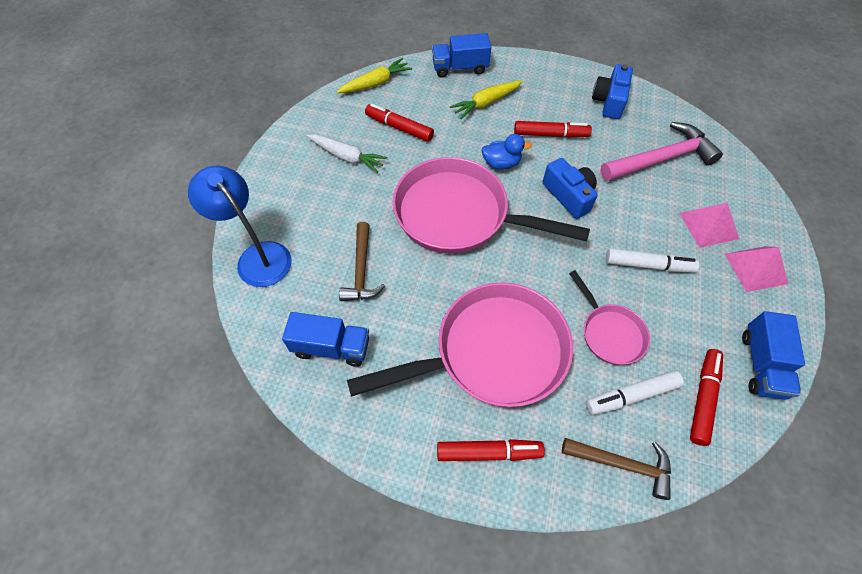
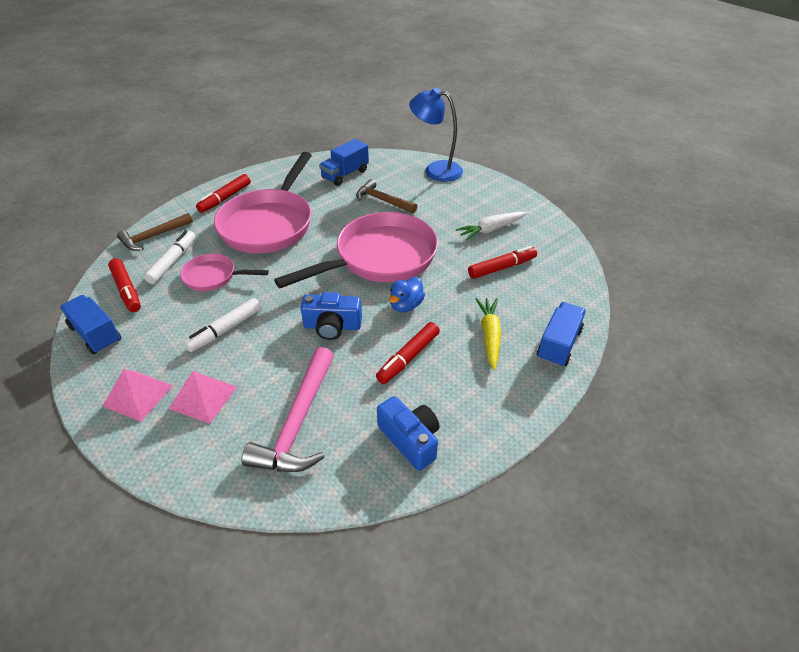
camera: 125 degrees right, 15 degrees down
blue lamp [188,166,292,287] -> blue lamp turned 150 degrees counterclockwise [409,87,463,182]
yellow carrot [337,58,412,93] -> none

